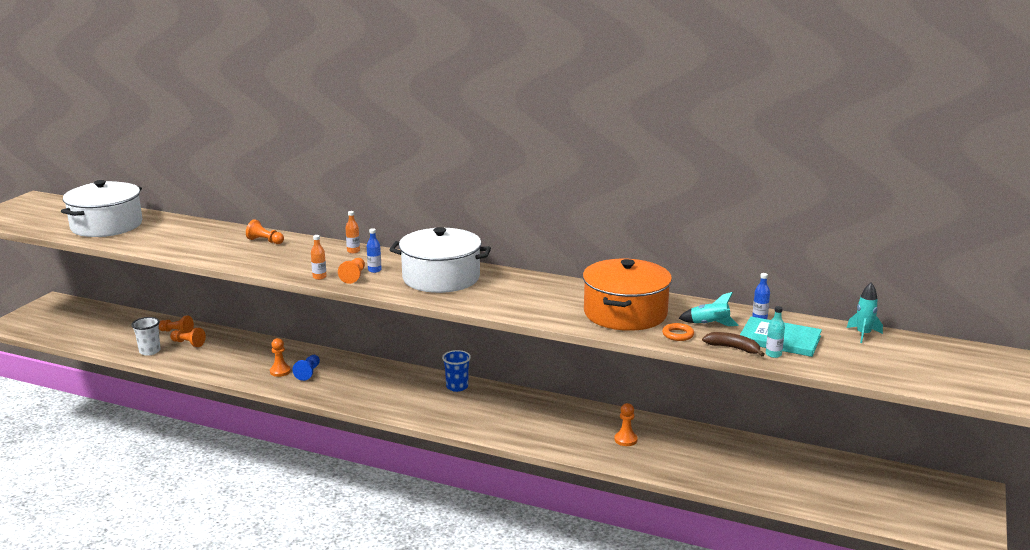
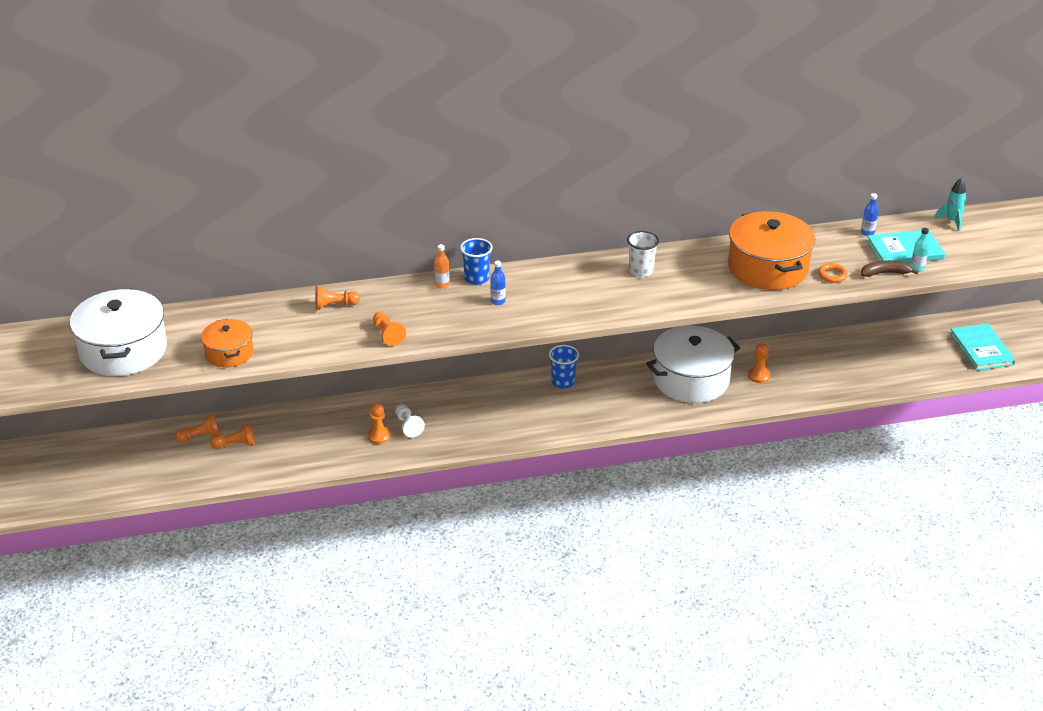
camera: 35 degrees left, 15 degrees up
white cup [131,317,161,356] -> white cup moved to [627,231,659,277]
blue pawn [292,355,320,381] -> white pawn [395,404,425,438]
orange bottle [311,235,327,280] -> none
orange pawn [338,258,365,284] -> orange pawn moved to [373,312,406,346]
white pot [390,227,491,293] -> white pot moved to [646,326,740,403]
turquoise rocket [679,292,739,326] -> none
none -> orange pot [201,319,254,367]
none -> blue cup [460,238,493,285]
none -> turquoise book [950,323,1016,371]

